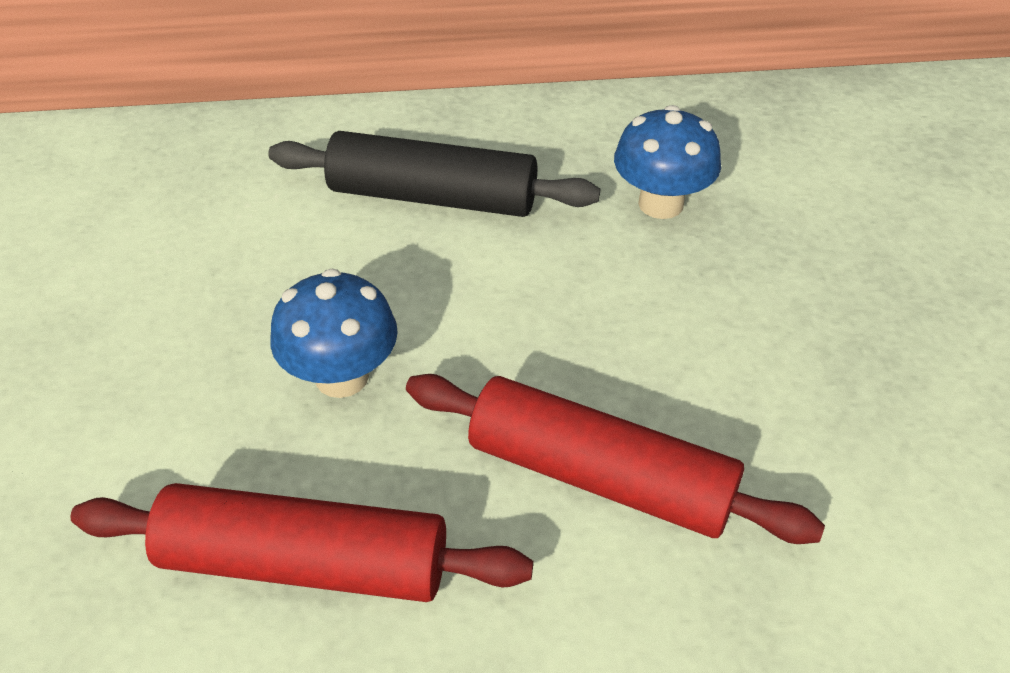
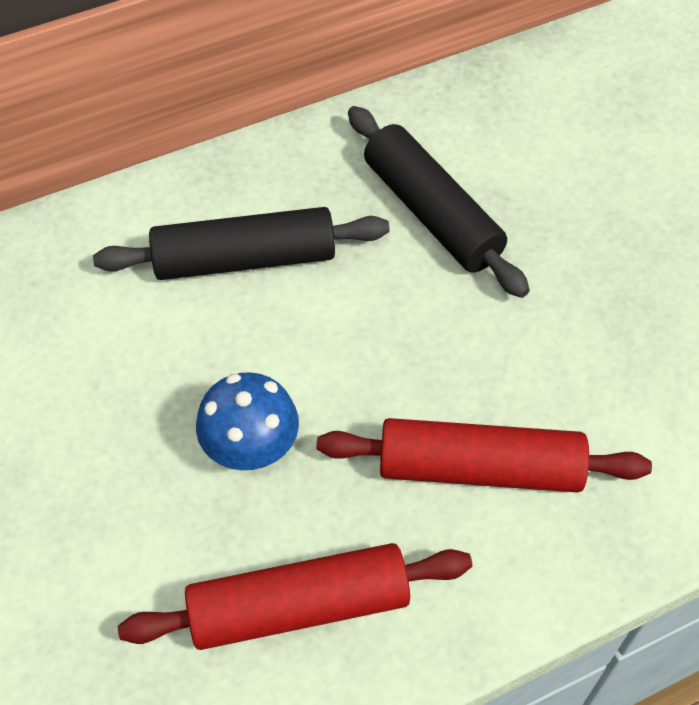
camera: 20 degrees left, 10 degrees up
blue mushroom [614,105,721,219] -> black rolling pin [348,106,530,298]

